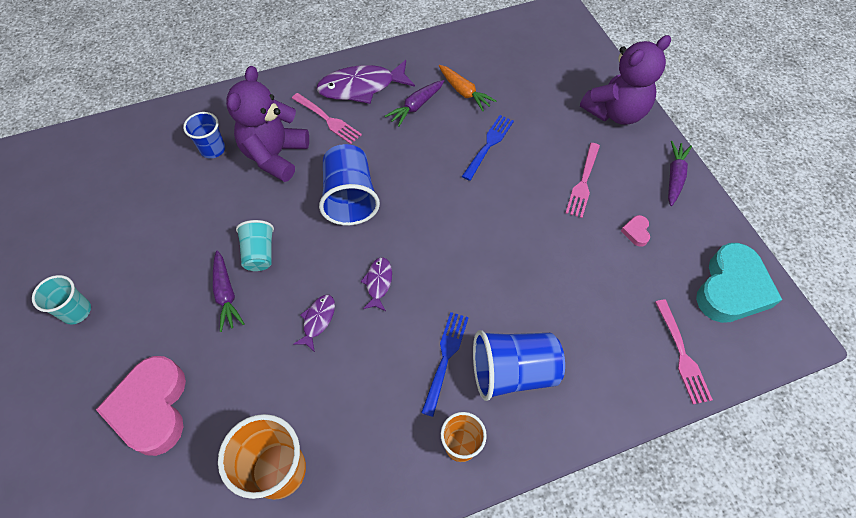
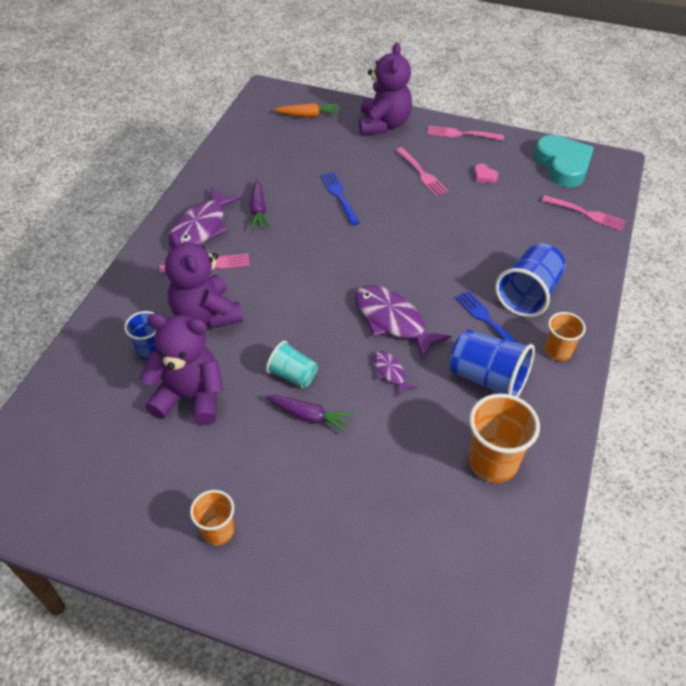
camera: 50 degrees left, 10 degrees down
turquoise cup [32,275,91,324] -> orange cup [190,490,234,545]
pink heart [96,356,186,456] -> none
blue cup [319,144,380,225] -> blue cup moved to [449,329,535,397]
purple fish [361,257,392,311] -> purple fish [355,285,451,360], size x1.99
orange carrot [439,65,496,111] -> orange carrot moved to [274,103,339,117]
purple carrot [668,141,692,206] -> pink fork [427,126,504,140]
none -> purple teddy bear [140,314,223,425]

